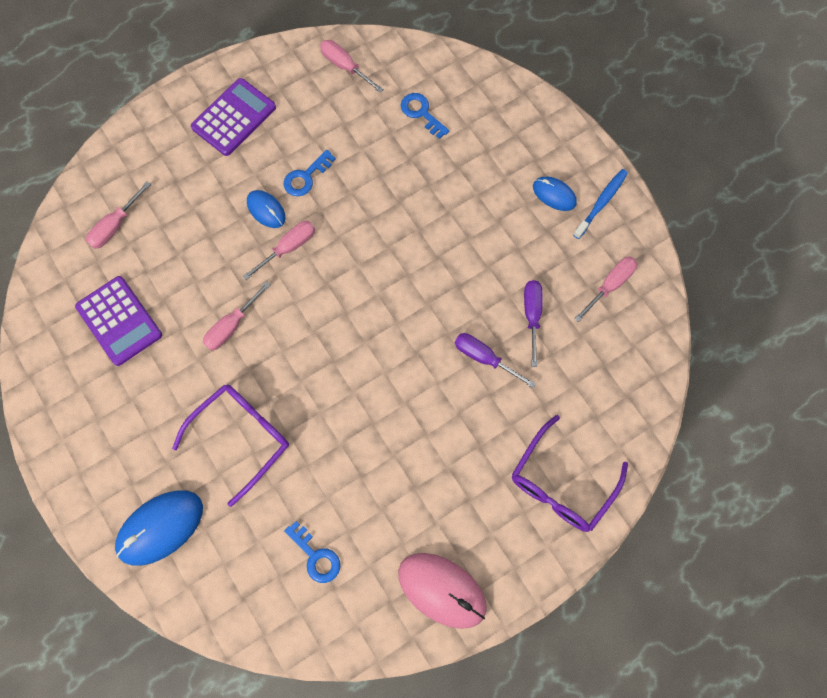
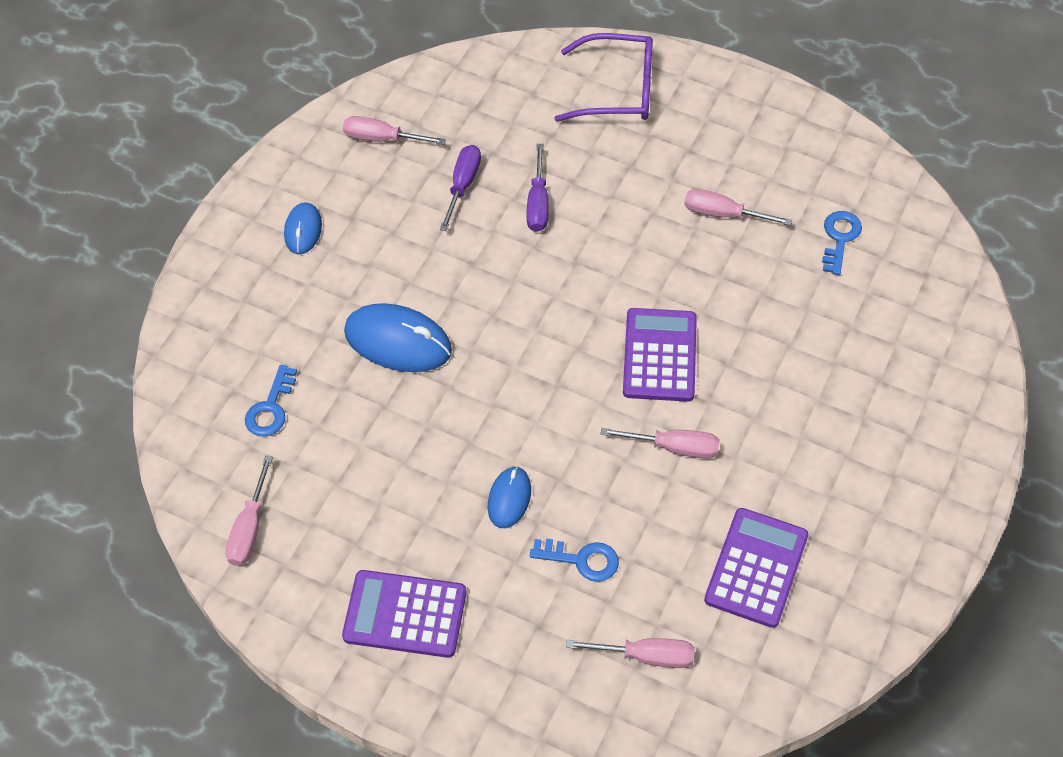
camera: 120 degrees left, 15 degrees down
blue mouse [115,490,203,566] -> blue mouse moved to [344,303,452,372]
purple glasses [172,384,289,507] -> none
pink screwdriver [243,221,315,280] -> pink screwdriver moved to [684,189,792,226]
blue key [284,150,336,196] -> blue key moved to [530,539,619,582]
pink mouse [398,553,487,629] -> none
purple screwdriver [524,280,543,367] -> purple screwdriver turned 135 degrees clockwise [440,145,481,231]
blue toothbrush [573,169,628,239] -> none
none -> purple calculator [623,308,697,402]

